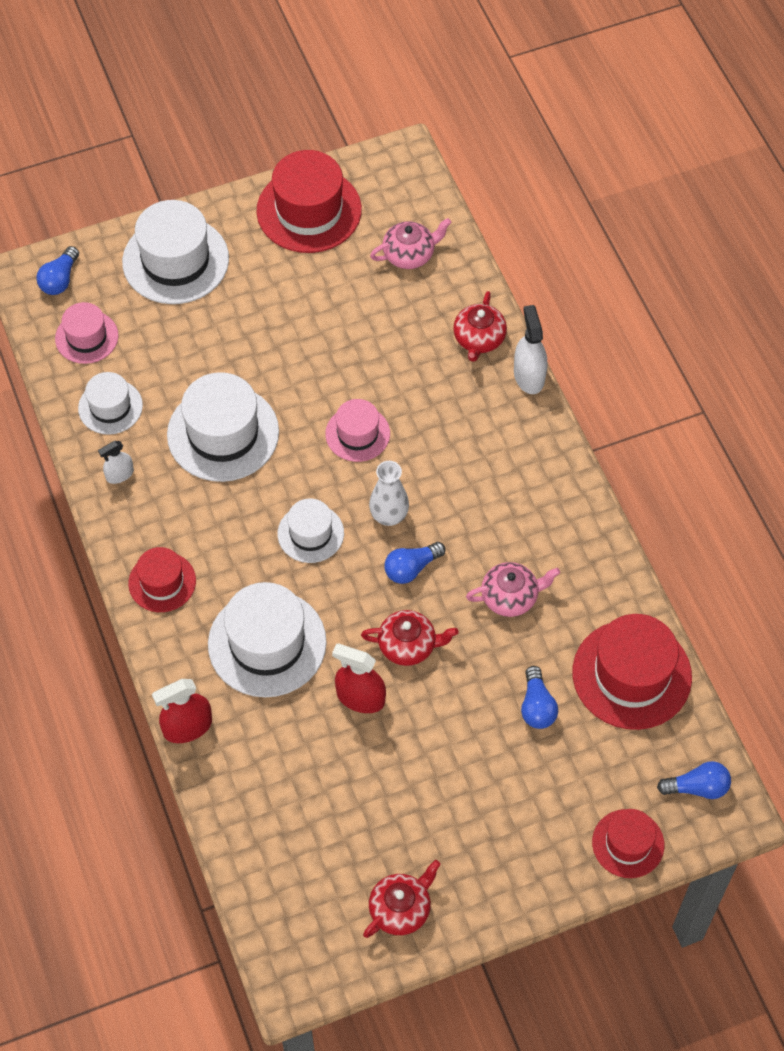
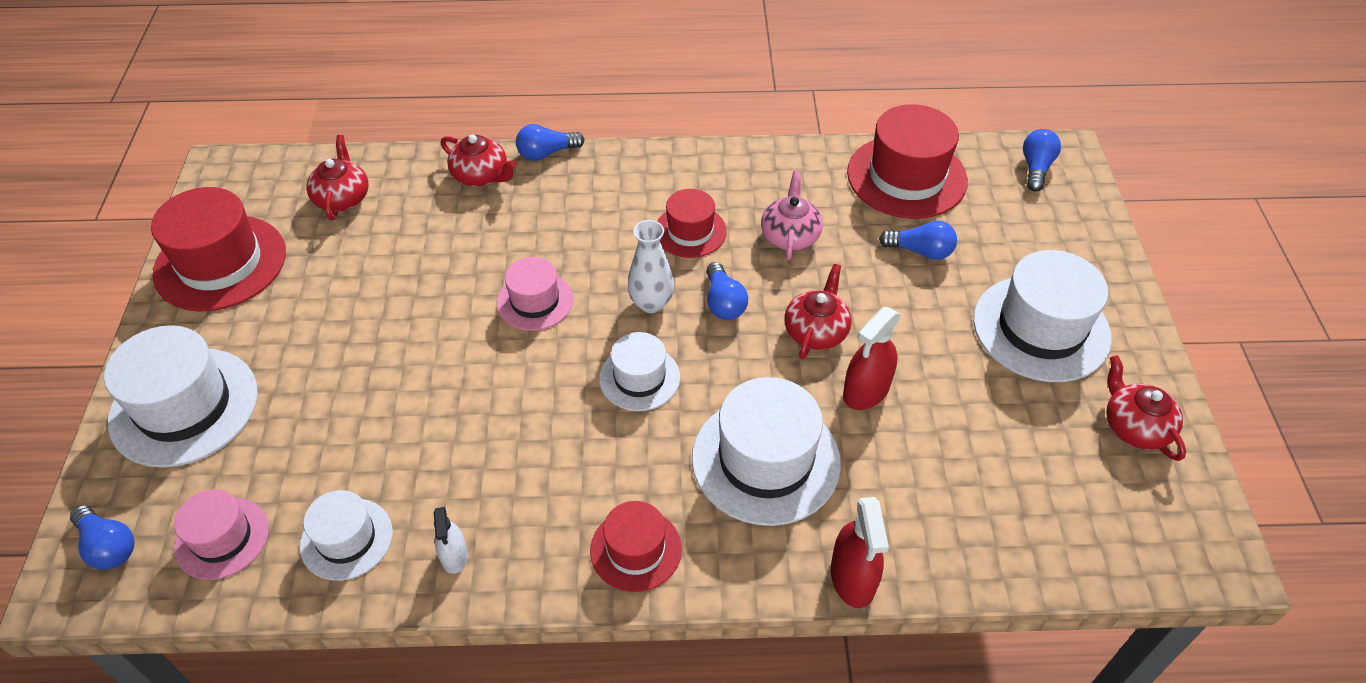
camera: 70 degrees left, 10 degrees down
white hat [167,372,279,482] -> white hat moved to [973,250,1112,382]
pink teapot [370,218,452,269] -> red teapot [306,135,368,220]
white spray bottle [514,305,547,394] -> blue light bulb [516,124,585,161]
red hat [592,809,664,878] -> red hat moved to [657,189,727,258]

